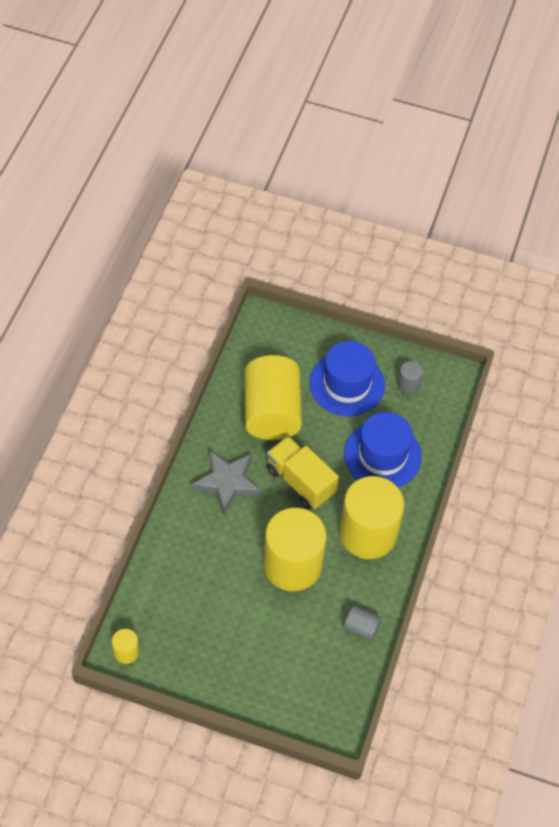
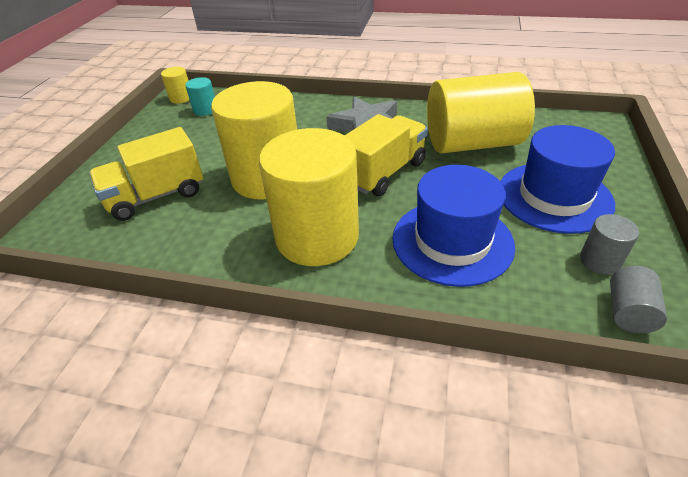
camera: 90 degrees right, 15 degrees down
grey cylinder [344,605,381,640] -> grey cylinder moved to [610,266,667,333]
none -> yellow truck [89,127,203,221]
none -> turquoise cylinder [185,77,215,116]

